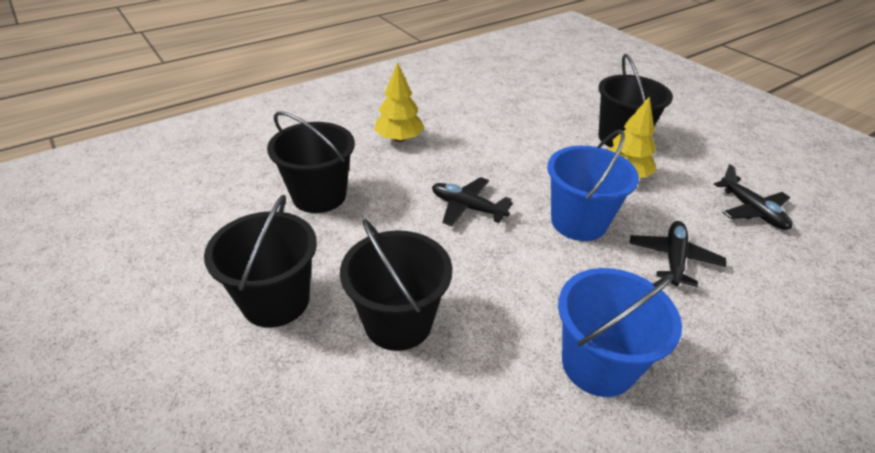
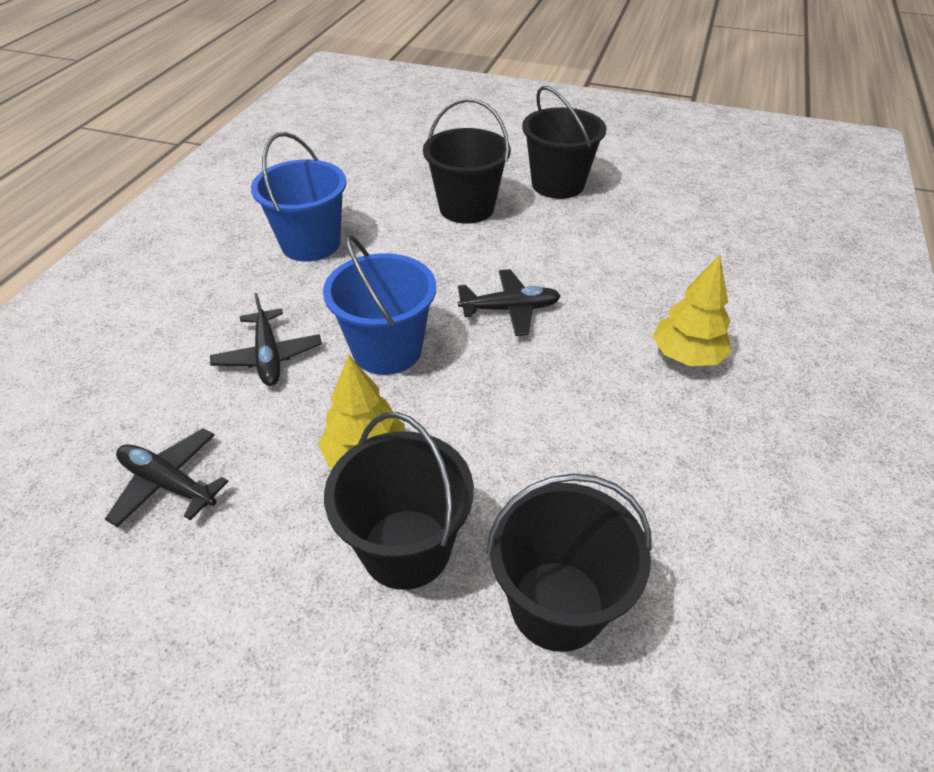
camera: 145 degrees right, 5 degrees up
black bucket [267,111,355,213] -> black bucket moved to [486,474,652,652]

